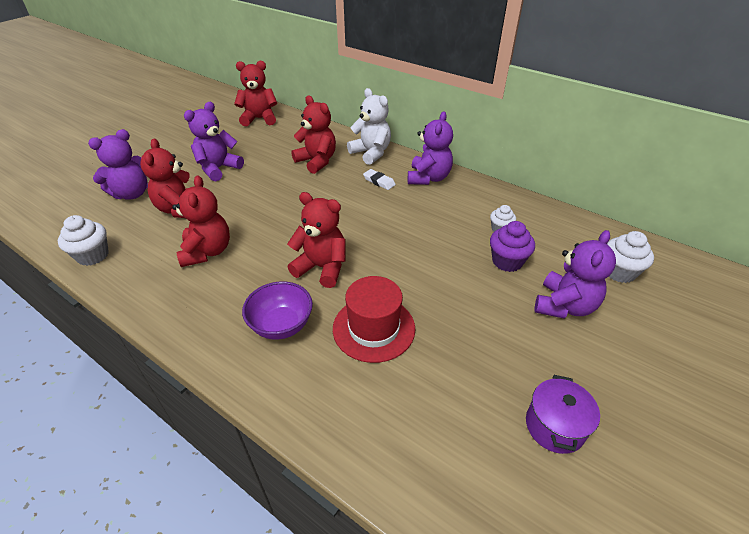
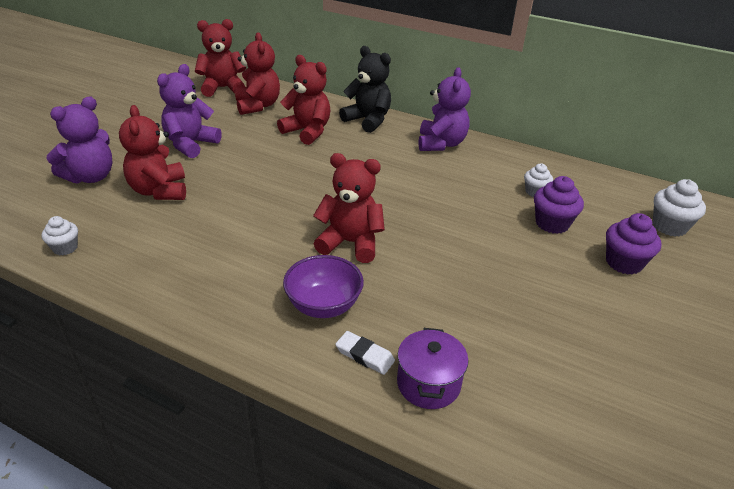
camera: 10 degrees left, 5 degrees down
white cupcake [58,215,109,266] -> white cupcake [41,216,78,255], size x0.63
red teddy bear [172,175,230,267] -> red teddy bear moved to [235,32,280,115]
red hat [333,276,415,363] -> none
white teddy bear [347,88,391,165] -> black teddy bear [339,46,391,133]
white eraser [363,169,396,190] -> white eraser moved to [335,331,395,375]
purple pot [526,375,600,454] -> purple pot moved to [397,328,468,409]
purple teddy bear [535,230,616,319] -> purple cupcake [606,213,661,275]

